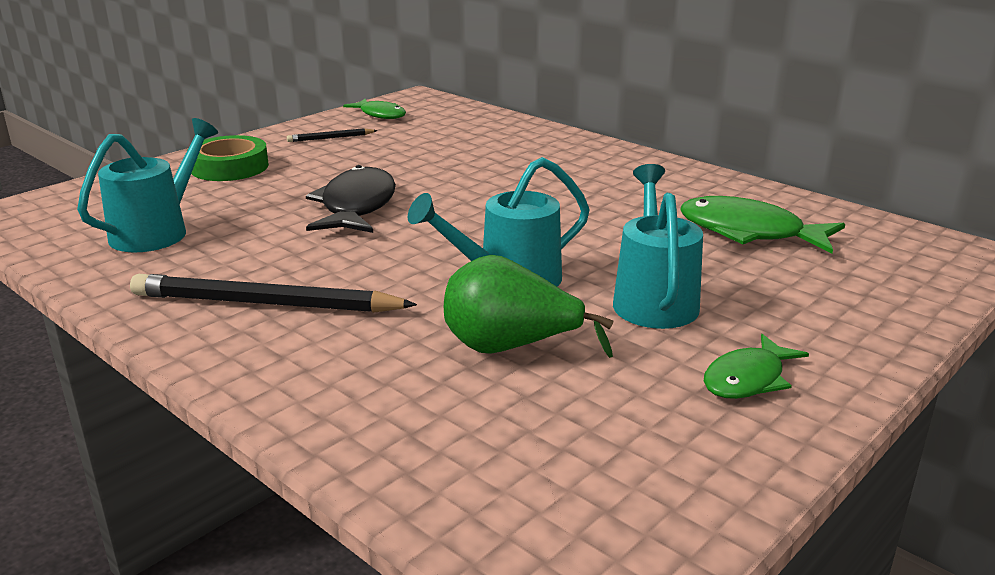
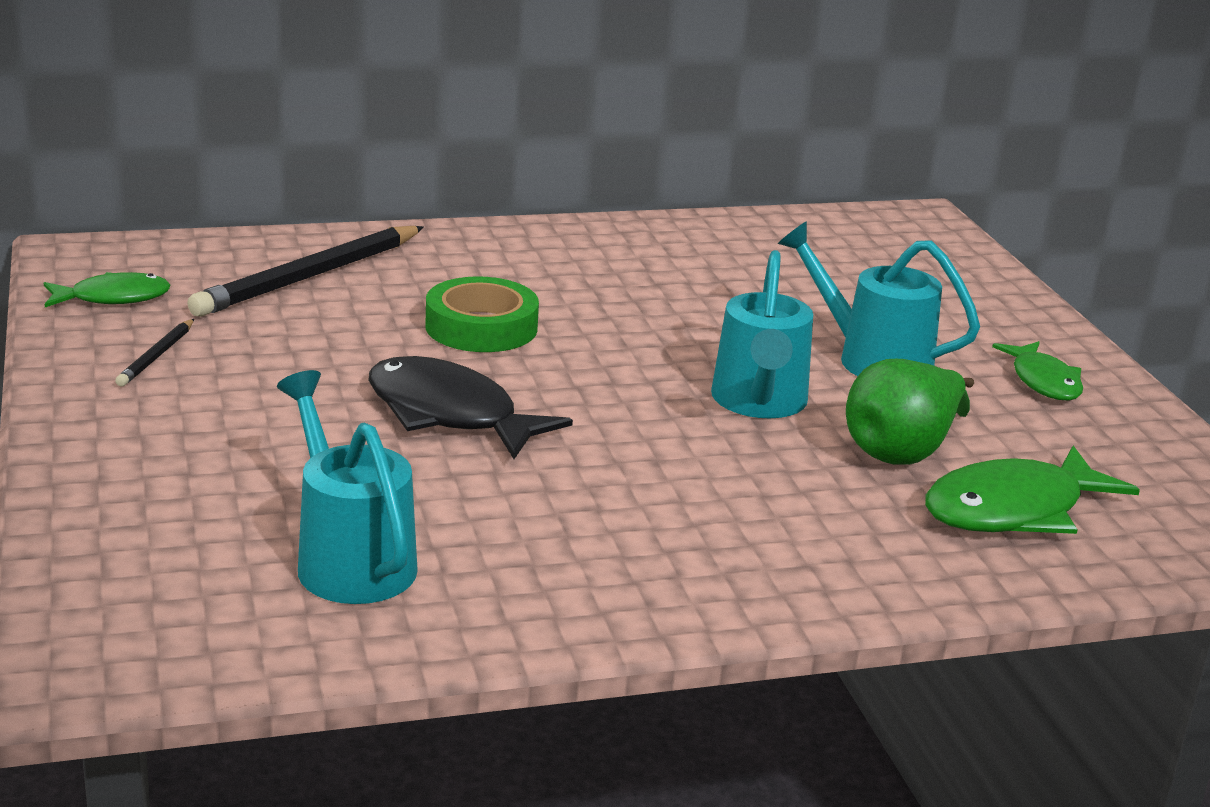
camera: 60 degrees left, 0 degrees up
black pencil [130,274,417,313] -> black pencil moved to [187,226,424,317]
green tape [187,135,269,181] -> green tape moved to [426,276,539,352]
green fish [680,196,845,254] -> green fish moved to [925,446,1140,534]

